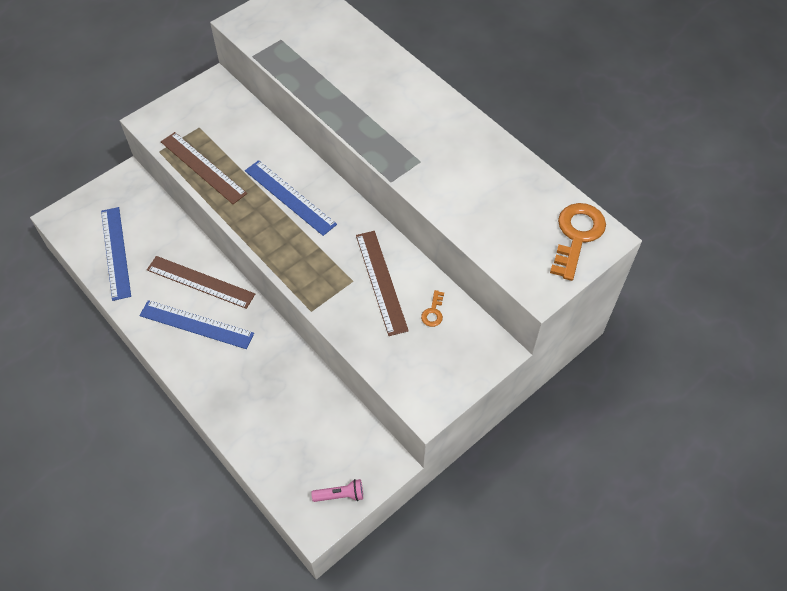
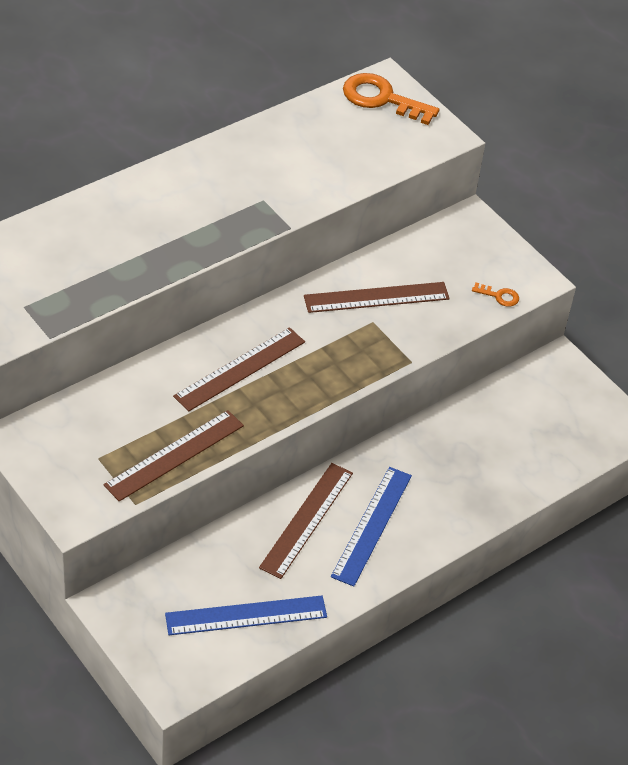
camera: 90 degrees left, 10 degrees down
blue ruler [245,160,337,236] -> brown ruler [173,327,305,411]
pink flashlight [311,479,363,502] -> none
orange key [421,290,444,327] -> orange key moved to [472,282,519,307]

